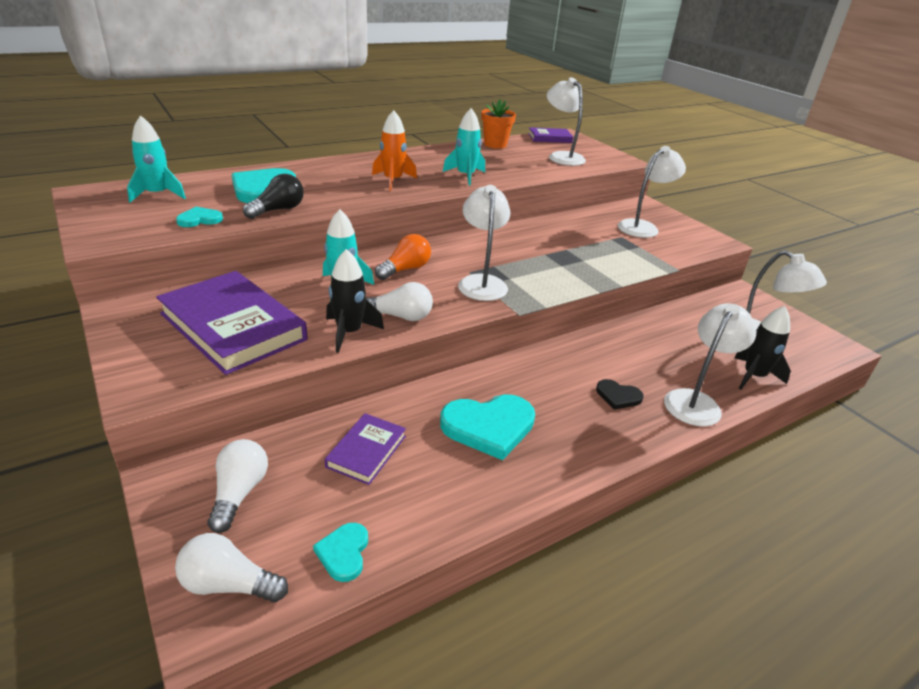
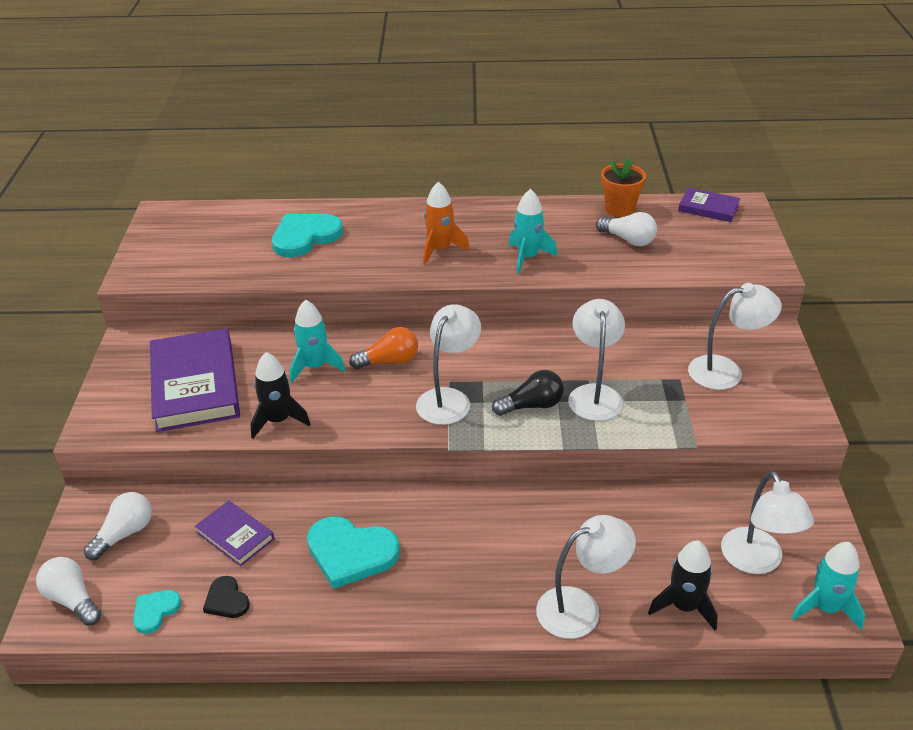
camera: 35 degrees right, 5 degrees up
turquoise rocket [127,115,186,203] -> turquoise rocket moved to [792,542,865,630]
turquoise heart [176,207,223,227] -> none
black light bulb [243,174,304,219] -> black light bulb moved to [492,370,564,416]
purple book [325,413,406,485] -> purple book turned 75 degrees clockwise [195,501,274,566]
white light bulb [366,282,433,321] -> white light bulb moved to [596,212,657,246]
white lamp [547,77,586,166] -> white lamp moved to [568,299,625,421]
black heart [596,379,644,410] -> black heart moved to [203,576,250,618]

